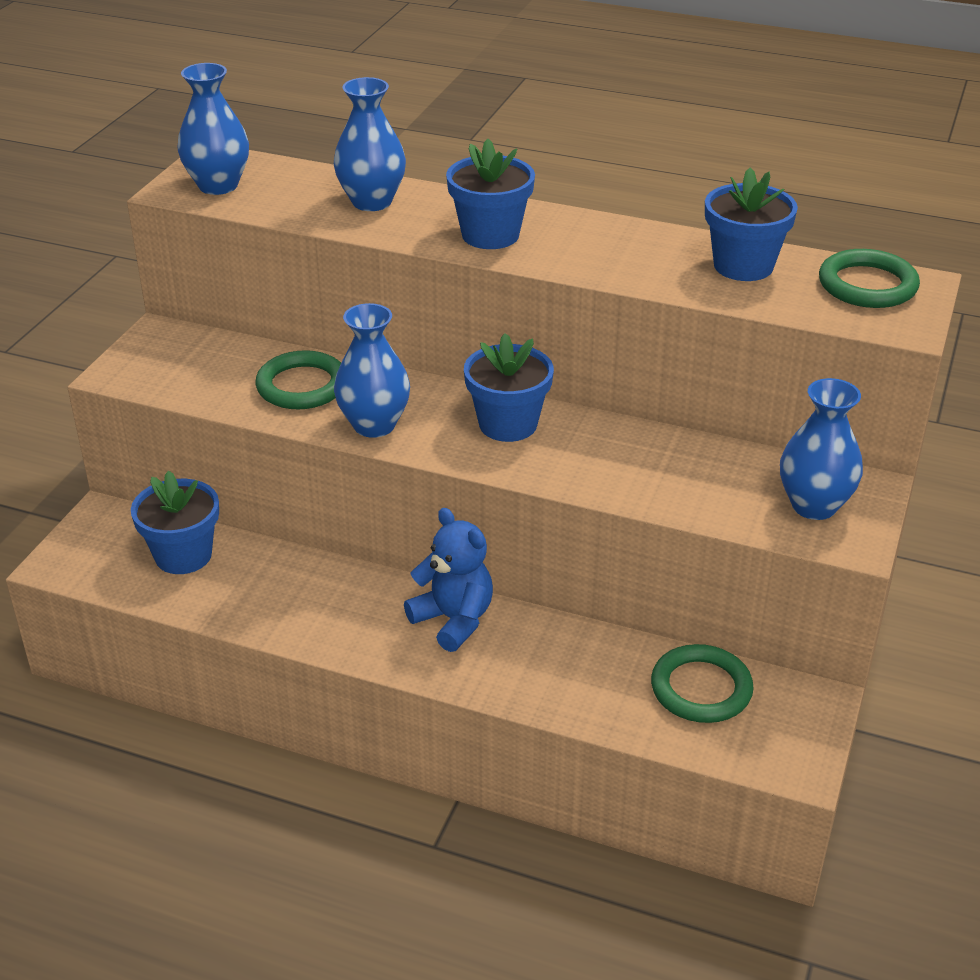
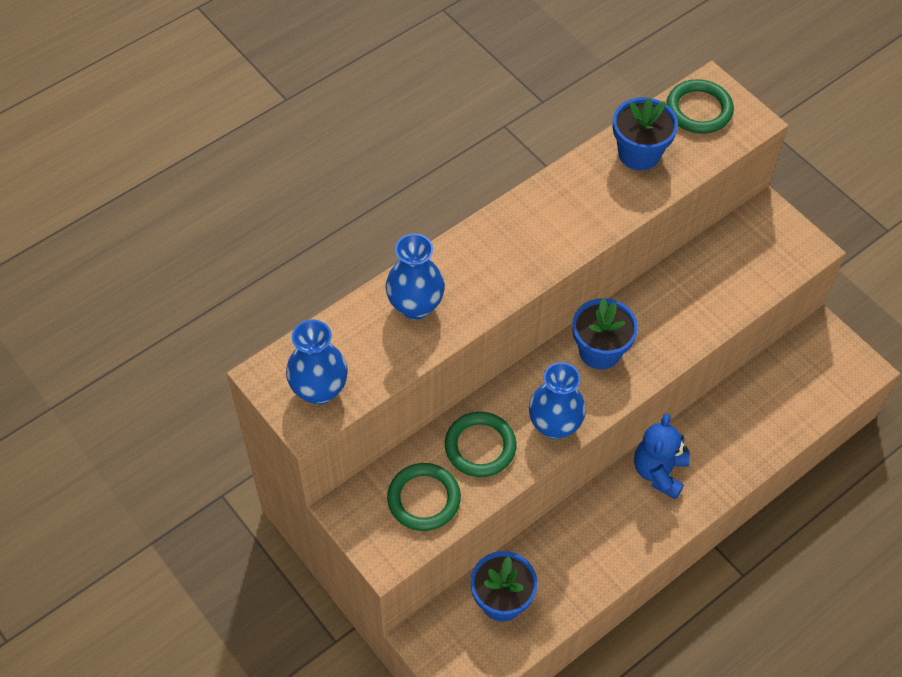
camera: 60 degrees left, 20 degrees up
blue teddy bear [404,508,493,652] -> blue teddy bear turned 60 degrees counterclockwise [634,413,690,500]
blue flower pot [446,139,535,249] -> none
green ring [651,644,754,723] -> green ring moved to [387,463,461,531]
blue vase [780,378,863,520] -> none

